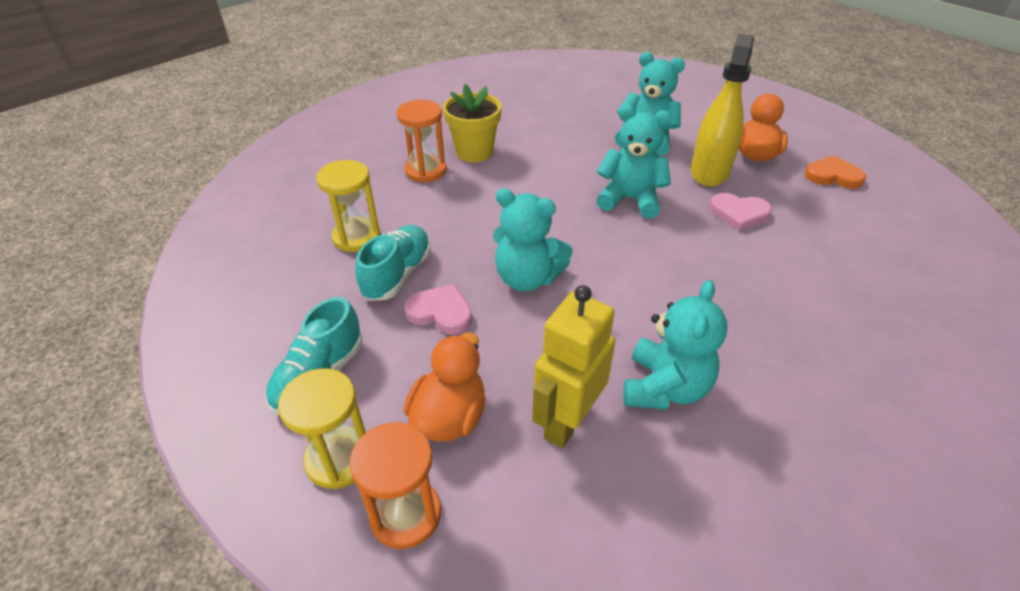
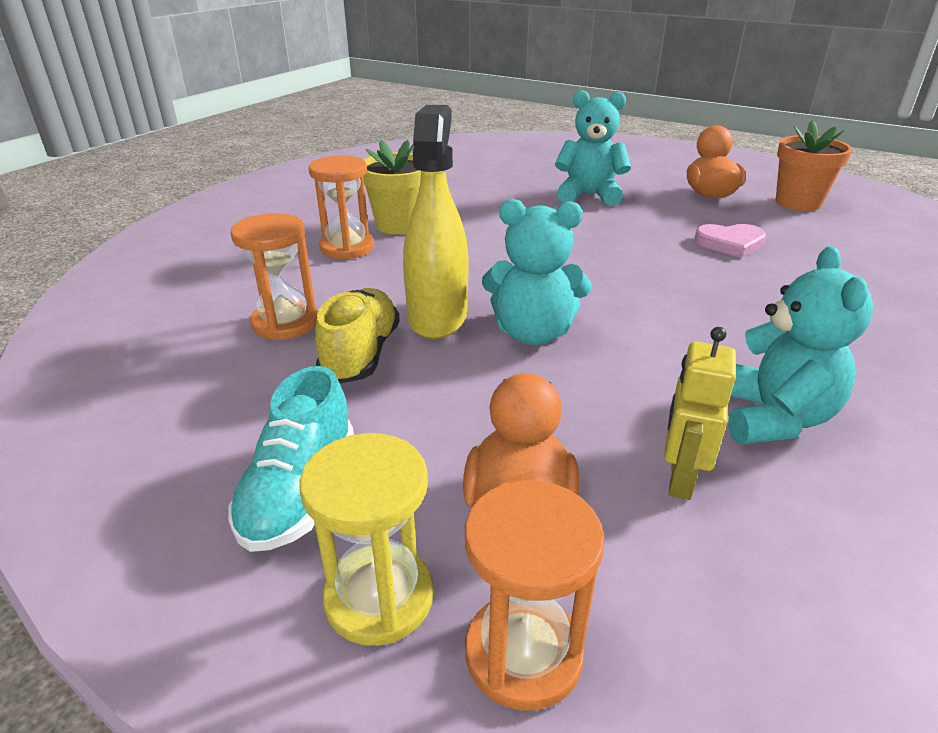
camera: 15 degrees left, 10 degrees down
yellow hourglass [316,160,381,252] -> orange hourglass [231,213,317,340]
turquoise shoe [355,225,431,301] -> yellow shoe [315,288,400,384]
pink heart [404,284,472,335] -> none
yellow robot [532,285,616,448] -> yellow robot [664,327,736,500], size x0.66
turquoise teddy bear [596,105,672,218] -> none
yellow spray bottle [691,33,754,187] -> yellow spray bottle moved to [403,105,468,339]
orange heart [804,155,866,189] -> orange flower pot [776,120,852,211]

